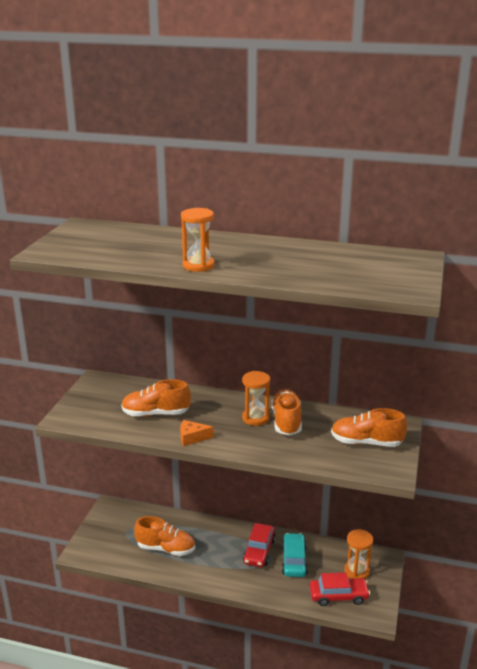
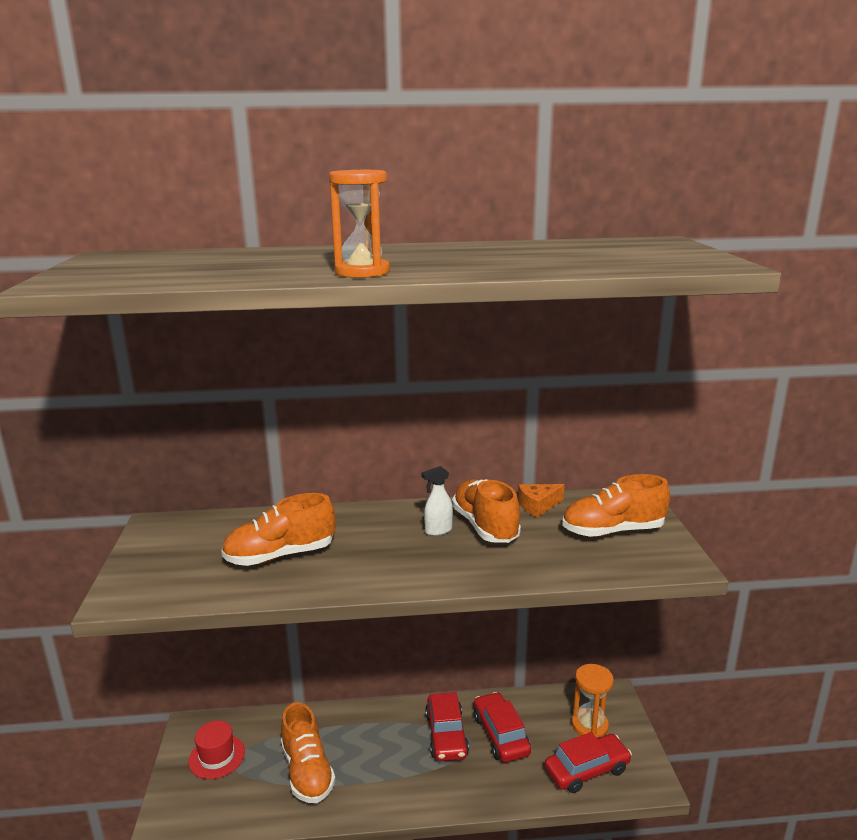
camera: 20 degrees left, 5 degrees down
orange shoe [134,516,195,556] -> orange shoe turned 75 degrees clockwise [281,702,336,803]
orange cheese [180,420,214,446] -> orange cheese moved to [518,484,564,517]
orange hourglass [242,371,270,426] -> white spray bottle [422,466,453,536]
turquoise car [282,533,308,577] -> red car [474,692,531,762]
none -> red hat [189,721,245,779]

